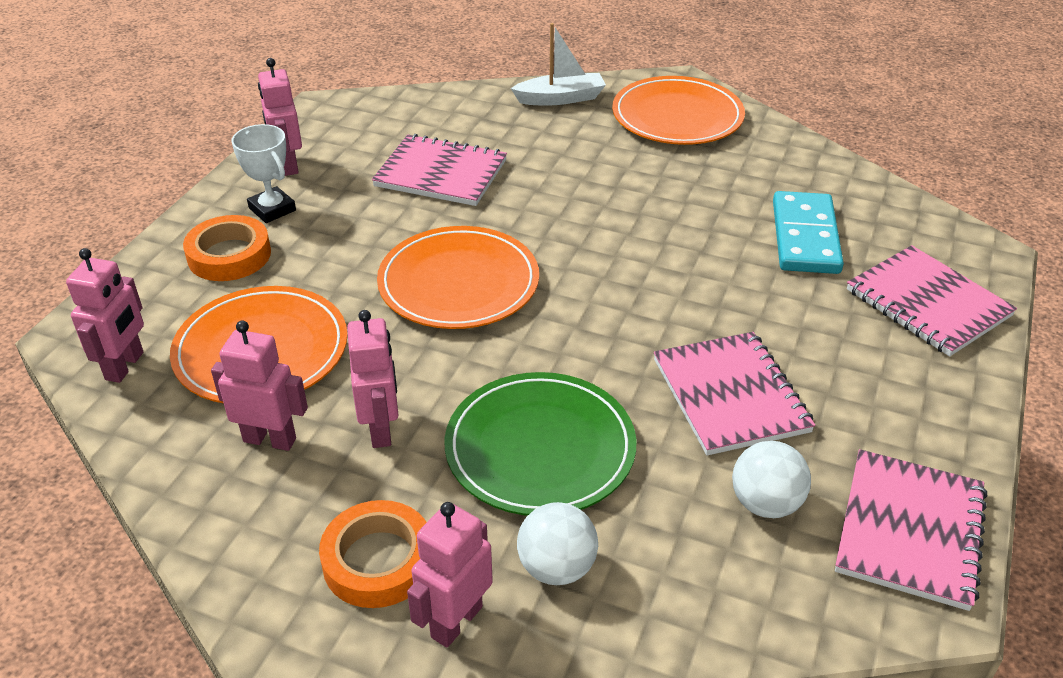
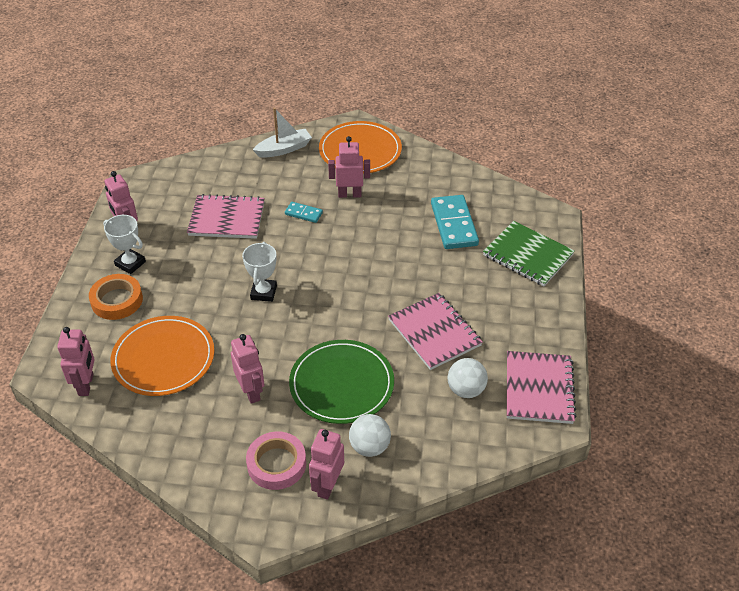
camera: 15 degrees left, 5 degrees up
pink robot [211,320,308,451] -> pink robot moved to [328,136,370,198]
orange tape [319,500,427,608] -> pink tape [246,431,306,490]
orange plate [377,226,539,329] -> white trophy [242,242,277,302]
pink notebook [847,245,1017,357] -> green notebook [483,221,575,286]
none -> turquoise domino [285,202,323,223]

